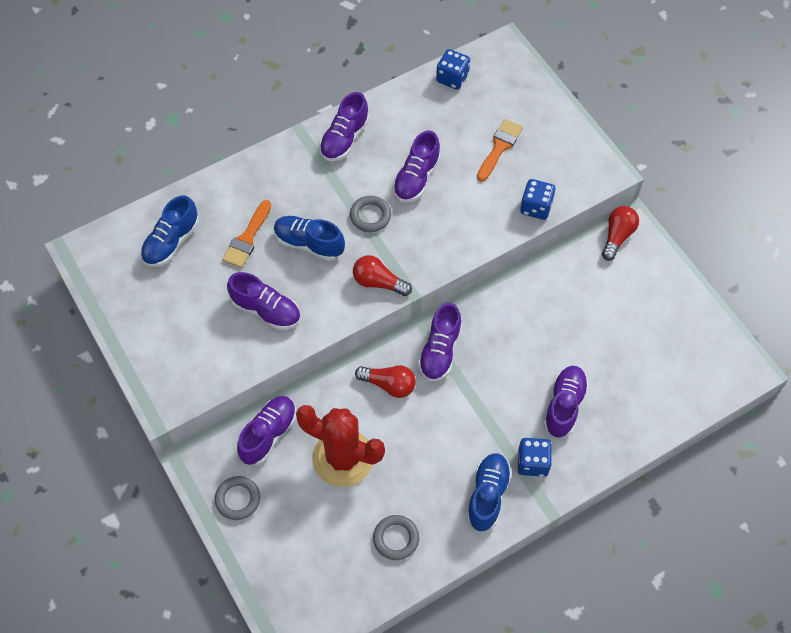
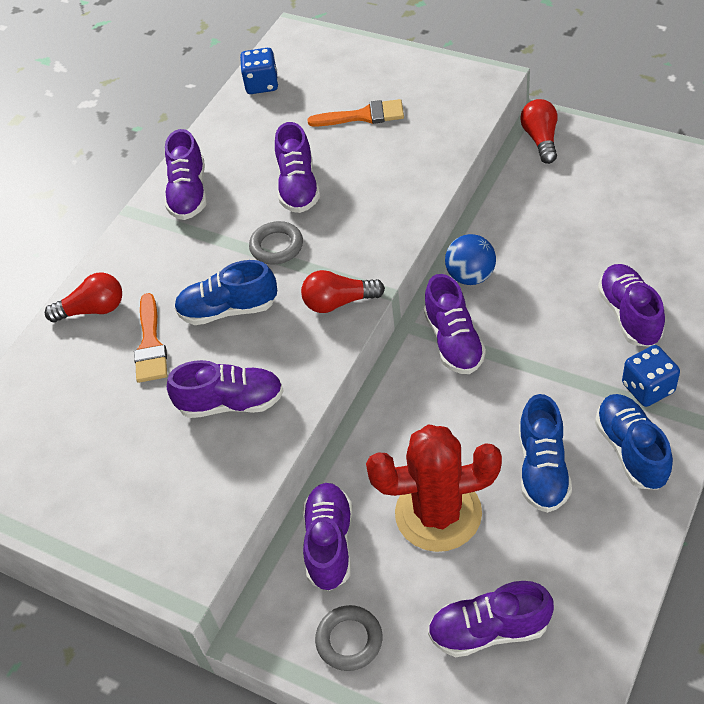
camera: 25 degrees left, 10 degrees down
blue shoe [141,195,199,267] -> blue shoe moved to [519,394,572,513]
red light bulb [355,365,416,398] -> red light bulb moved to [45,272,122,322]
grey ring [373,515,419,560] -> none
orange brush [477,119,523,182] -> orange brush turned 90 degrees clockwise [307,99,404,127]
blue dice [520,179,555,220] -> none
none -> purple shoe [428,581,554,657]
none -> blue ball [445,234,496,285]

